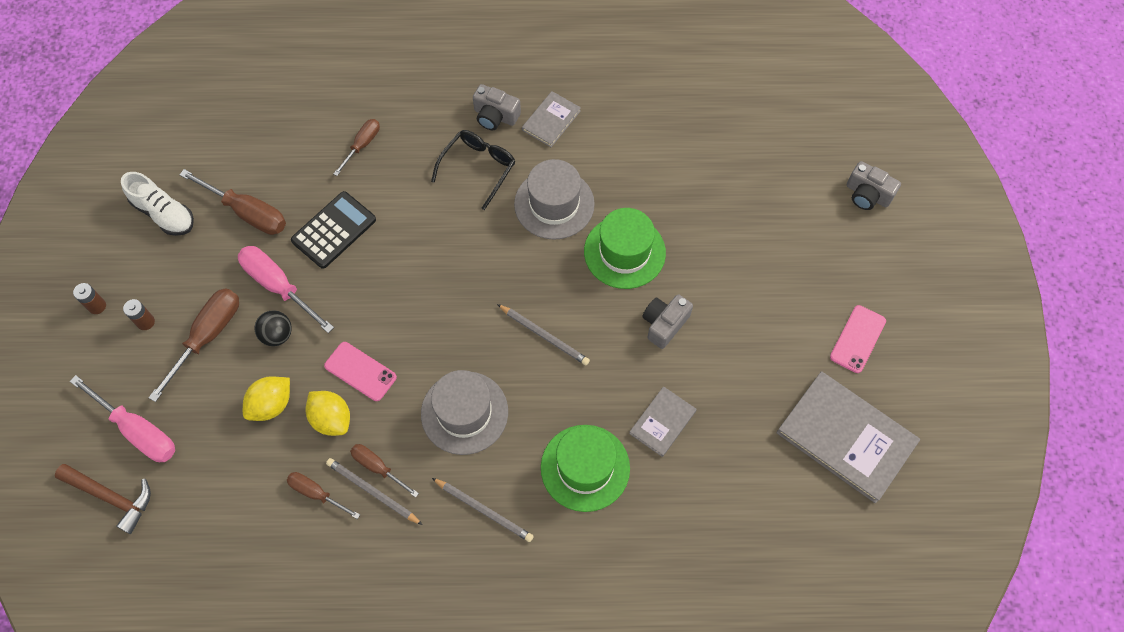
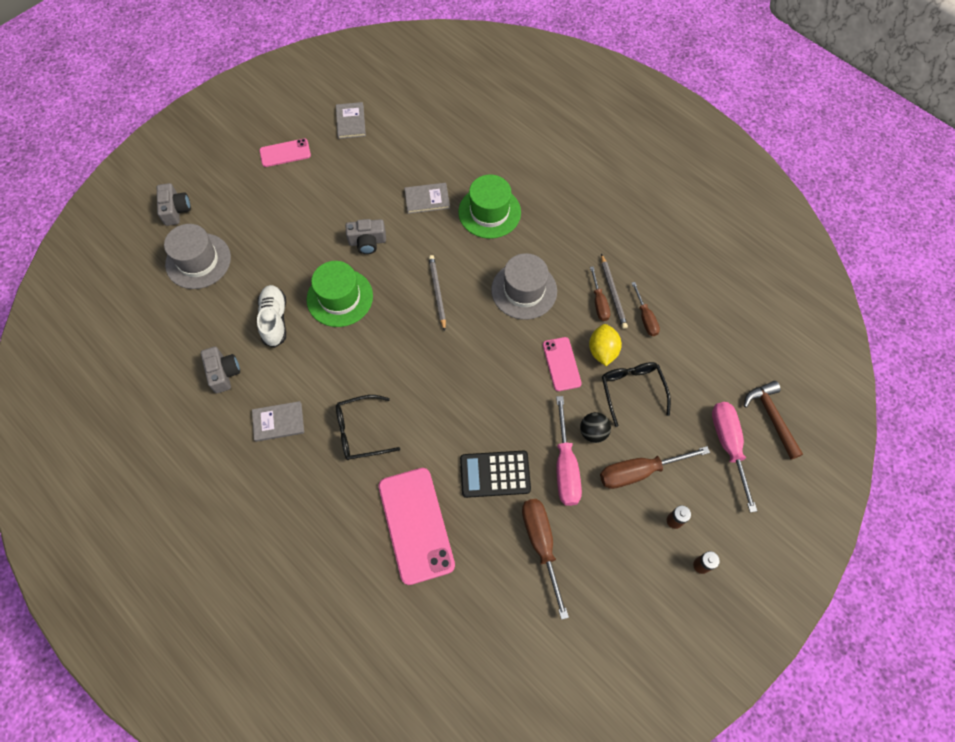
camera: 135 degrees left, 0 degrees up
white shoe [121,172,194,236] -> white shoe moved to [257,285,286,348]
yellow lemon [243,376,290,421] -> black glasses [602,362,671,427]
brown screwdriver [333,119,380,176] -> pink phone [379,468,455,585]
grey pencil [432,478,534,542] -> none
grey camera [473,84,521,130] -> grey camera moved to [201,347,240,393]
grey hat [514,159,595,240] -> grey hat moved to [164,224,231,289]
grey book [776,371,920,503] -> grey book [336,102,366,139], size x0.52

